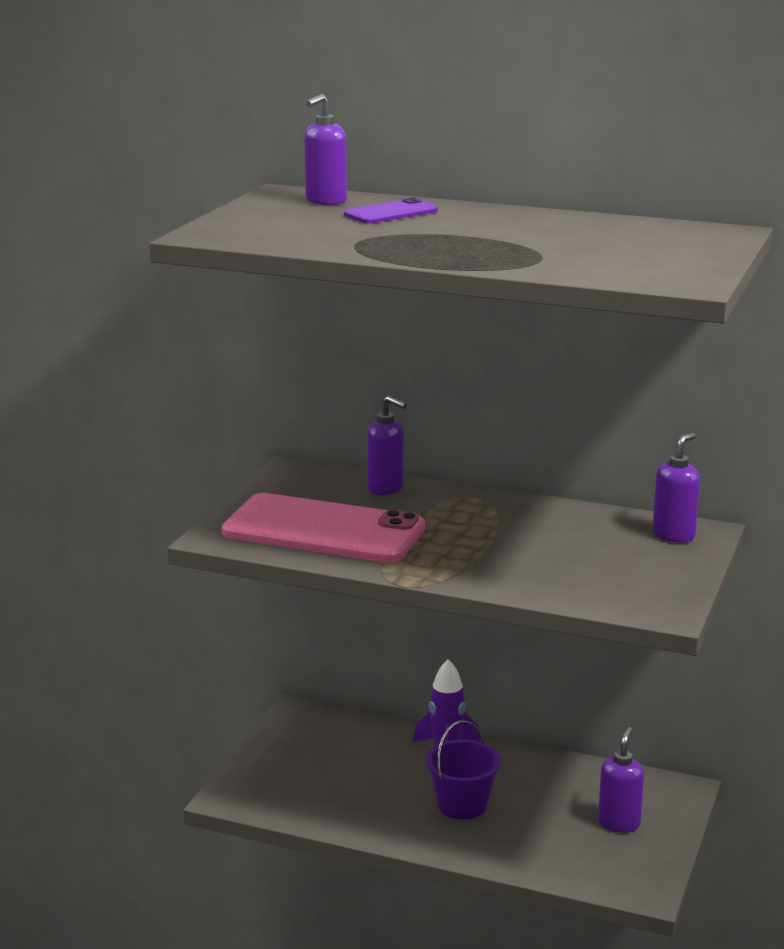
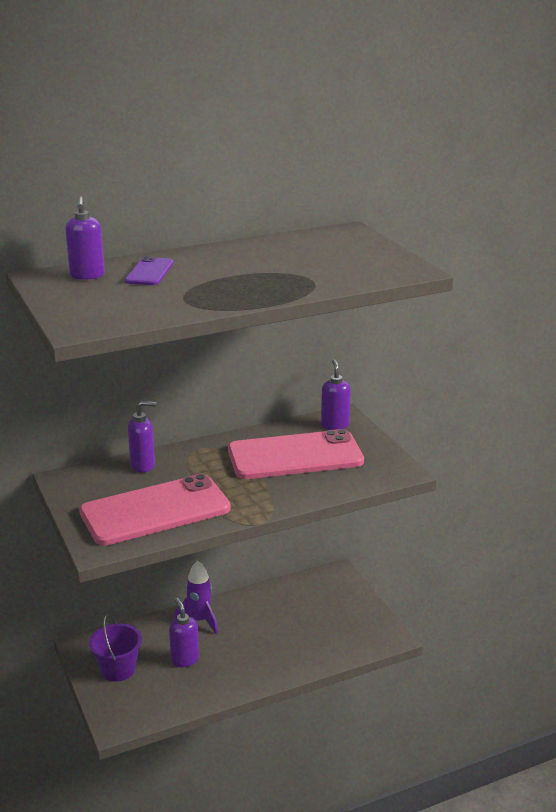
camera: 45 degrees left, 5 degrees up
purple bucket [426,720,501,820] -> purple bucket moved to [89,614,142,682]
purple soap dispenser [598,727,644,833] -> purple soap dispenser moved to [169,598,199,667]
none -> pink phone [228,429,364,479]

